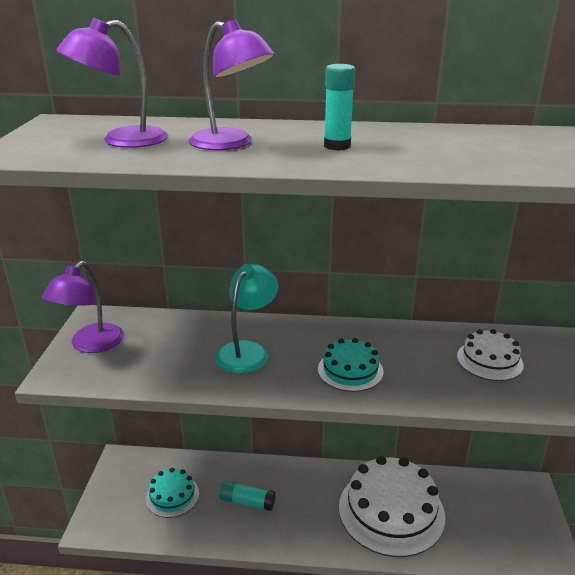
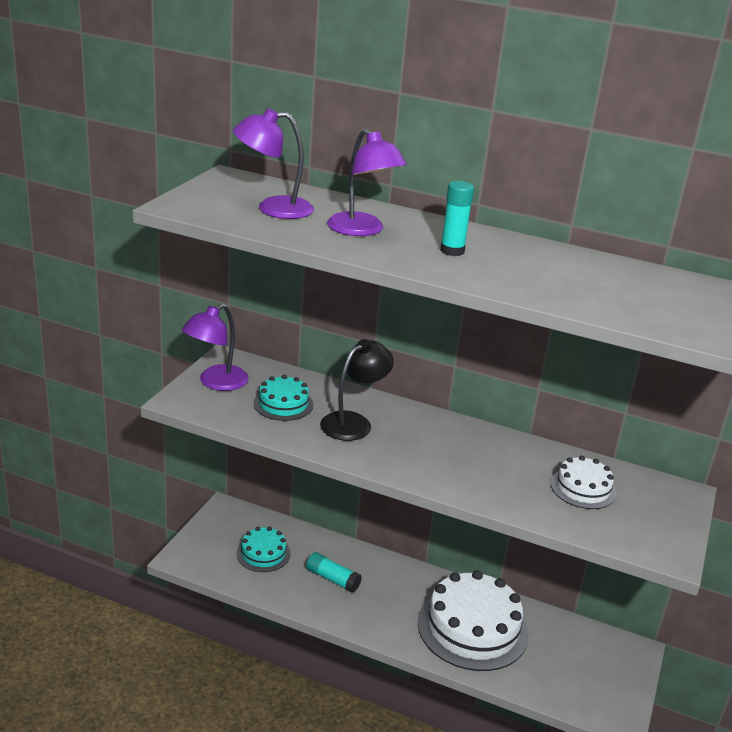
camera: 15 degrees right, 0 degrees up
turquoise lamp [215,264,279,374] -> black lamp [320,339,394,441]
turquoise cake [318,338,384,392] -> turquoise cake moved to [253,375,313,421]

